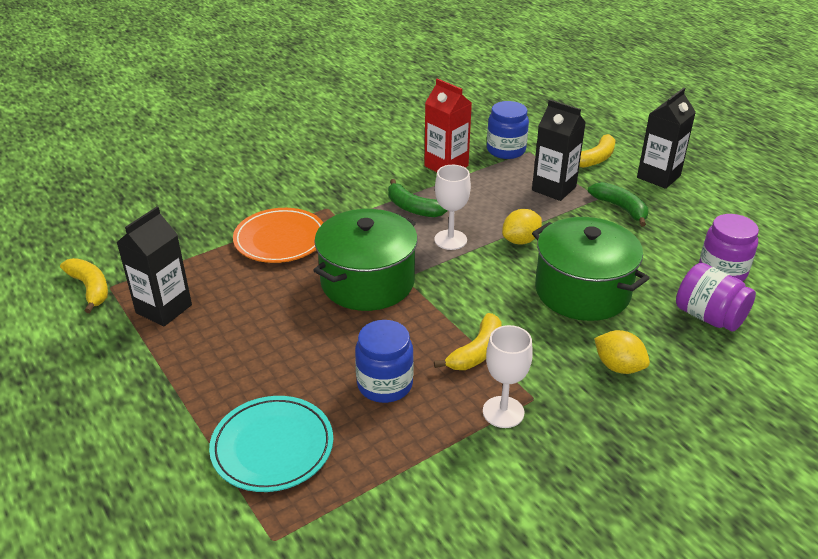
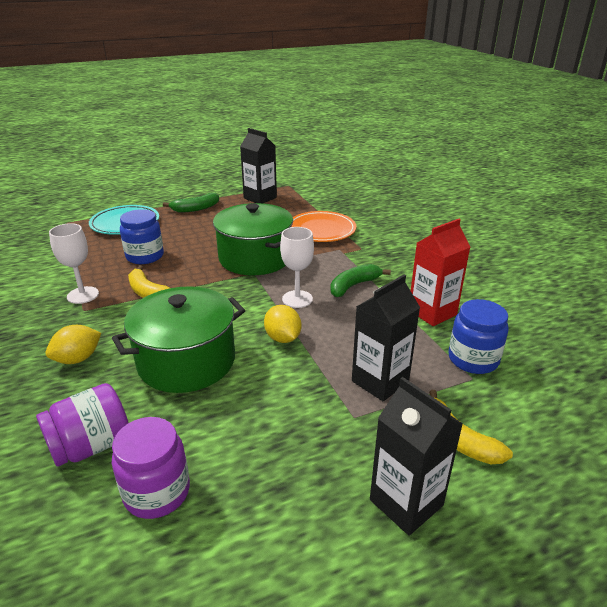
camera: 100 degrees right, 5 degrees down
yellow banana [60,258,108,313] -> none
green banana [588,182,648,227] -> green banana moved to [163,193,219,213]

